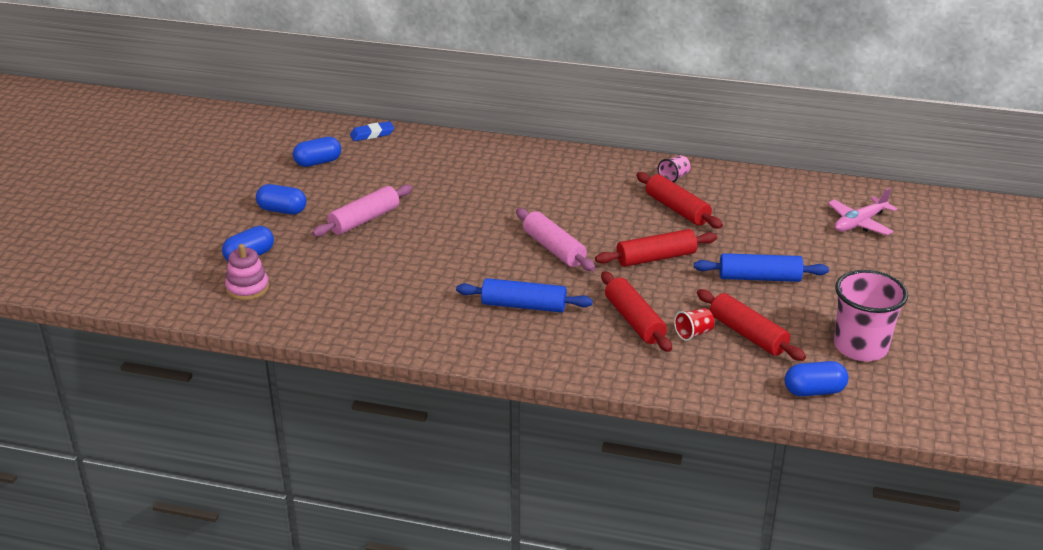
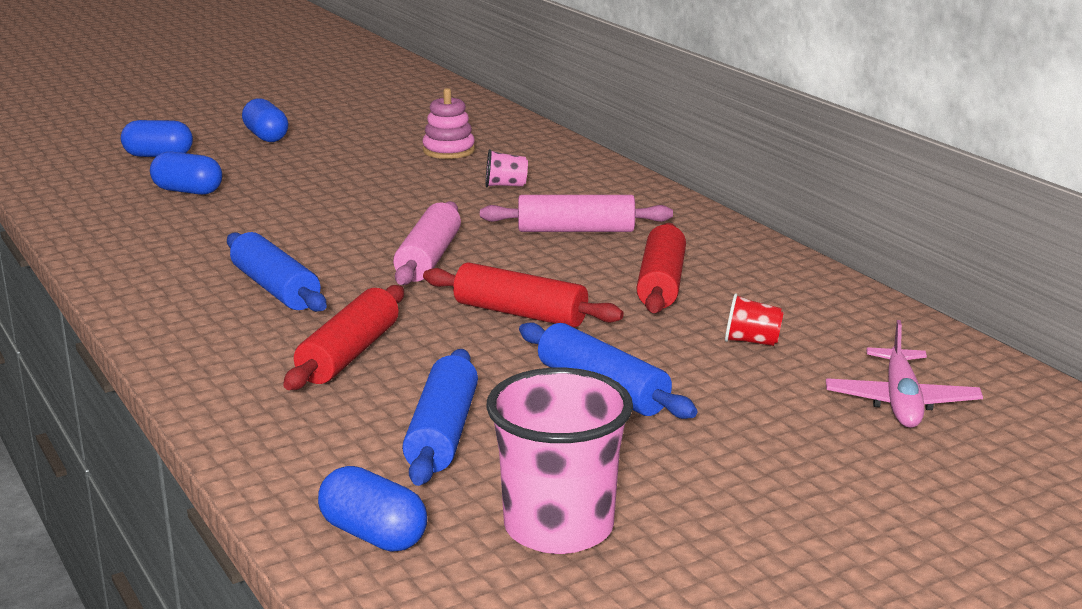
camera: 45 degrees right, 10 degrees down
pink stacking toy [225,244,269,300] -> pink stacking toy moved to [422,88,475,159]
blue capsule [293,137,341,167] -> blue capsule moved to [150,152,222,195]
pink rolling pin [312,185,413,237] -> pink rolling pin moved to [480,195,673,232]
blue eraser [350,121,394,141] -> none
pink cup [658,155,690,183] -> pink cup moved to [485,149,528,187]
red cup [674,308,714,341] -> red cup moved to [725,293,784,346]
red rolling pin [697,289,806,361] -> blue rolling pin [402,349,478,486]
pink plane [828,188,897,235] -> pink plane turned 90 degrees counterclockwise [826,320,983,428]

